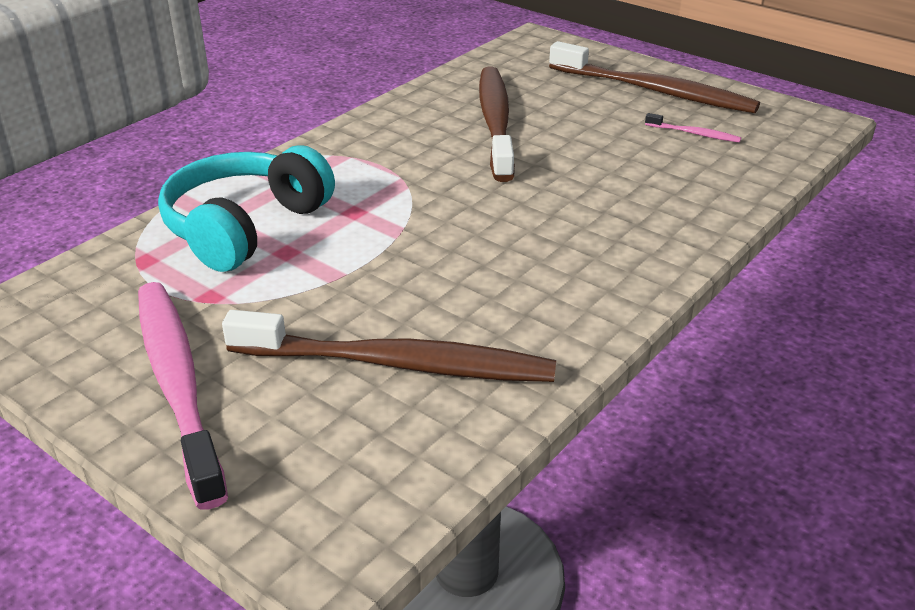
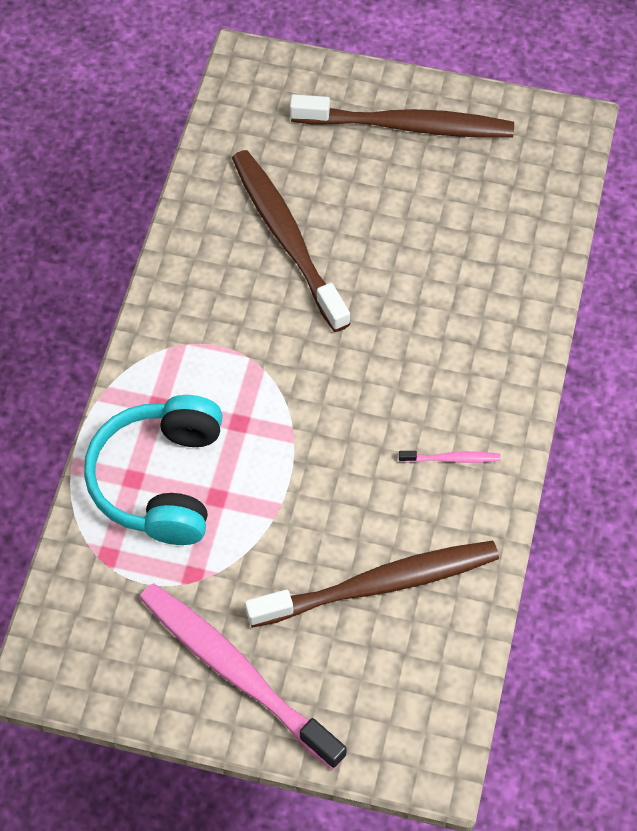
camera: 25 degrees left, 25 degrees up
pink toothbrush [645,113,741,143] -> pink toothbrush moved to [399,451,500,463]

